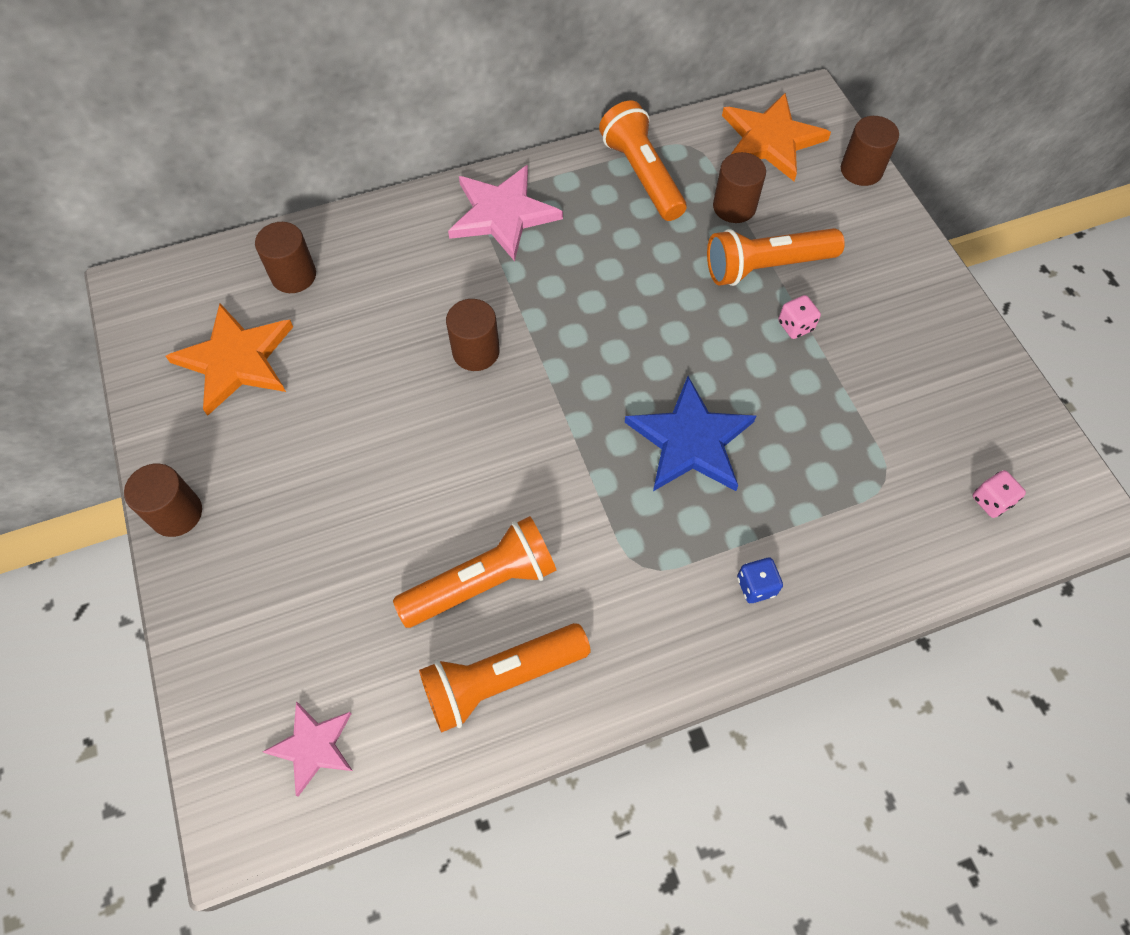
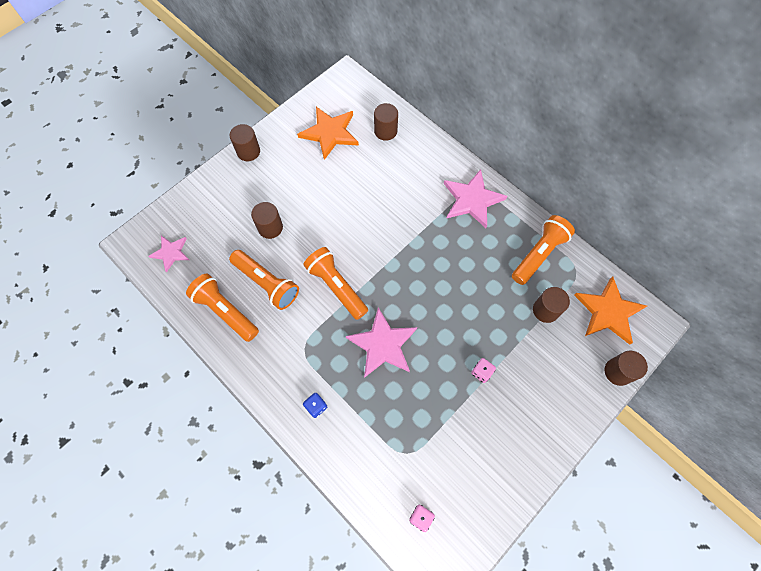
camera: 65 degrees right, 5 degrees up
brown cylinder [446,299,500,371] -> brown cylinder moved to [251,202,283,239]
blue star [625,376,756,491] -> pink star [346,307,417,378]
orange flashlight [707,228,845,286] -> orange flashlight moved to [303,247,368,320]

